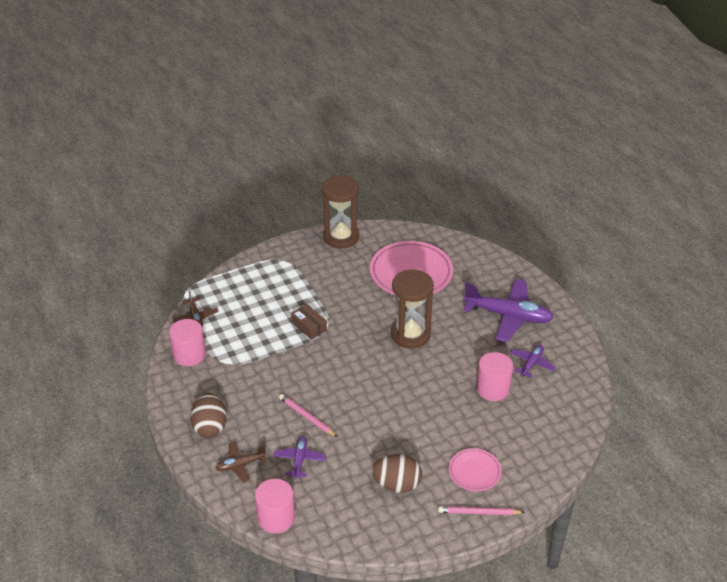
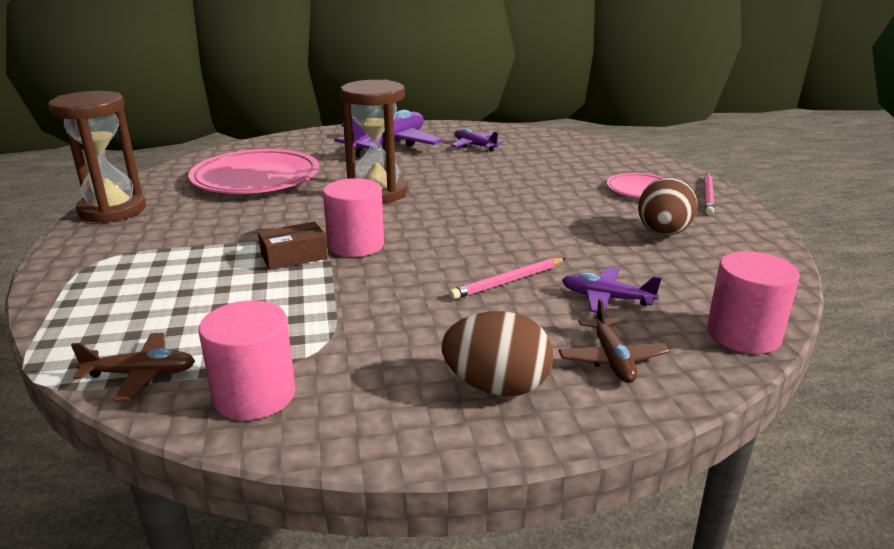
camera: 75 degrees left, 15 degrees down
pink cylinder [476,352,513,401] -> pink cylinder moved to [323,178,384,257]

